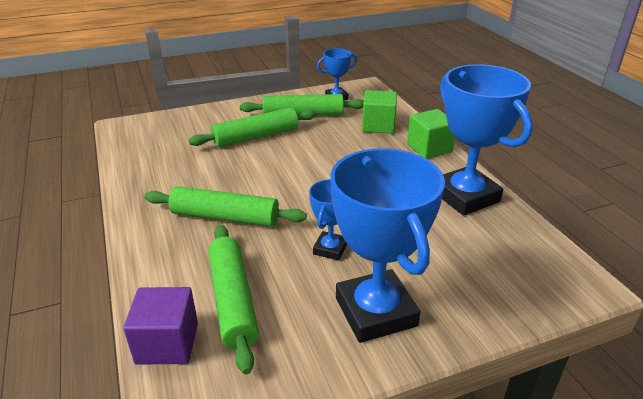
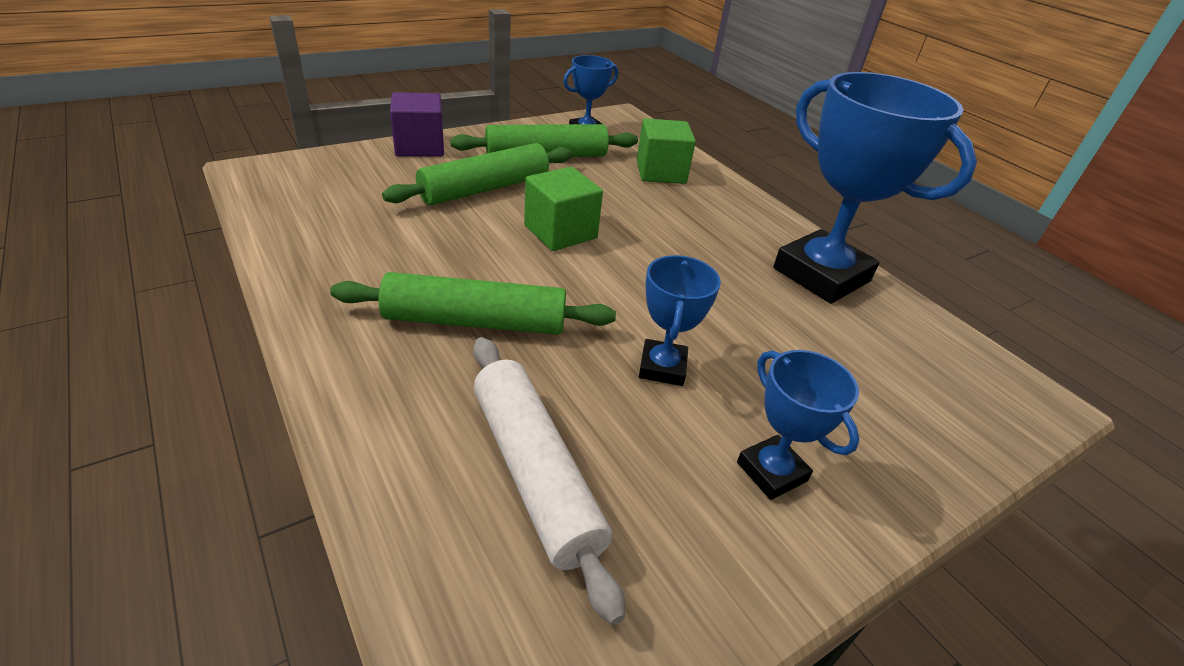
camera: 15 degrees left, 5 degrees up
purple cube [123,287,198,365] -> purple cube moved to [390,92,444,157]
green rolling pin [208,225,259,374] -> white rolling pin [473,337,625,625]
blue trophy [331,148,445,343] -> blue trophy [737,350,859,500], size x0.50
green cube [407,109,455,159] -> green cube moved to [524,167,603,251]

